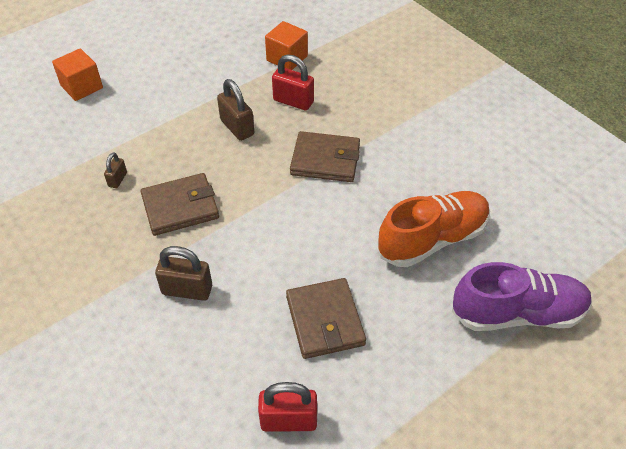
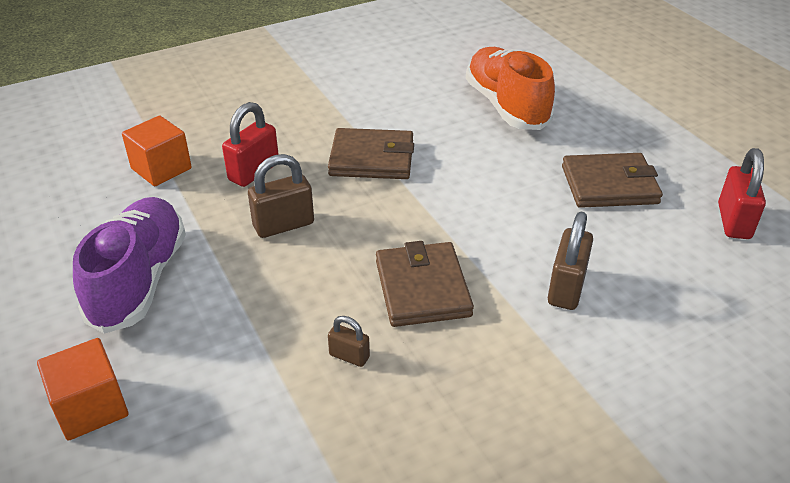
camera: 80 degrees left, 10 degrees down
brown wallet [290,131,360,182] -> brown wallet turned 75 degrees clockwise [328,128,414,179]
purple shoe [452,262,592,331] -> purple shoe moved to [73,197,186,334]

